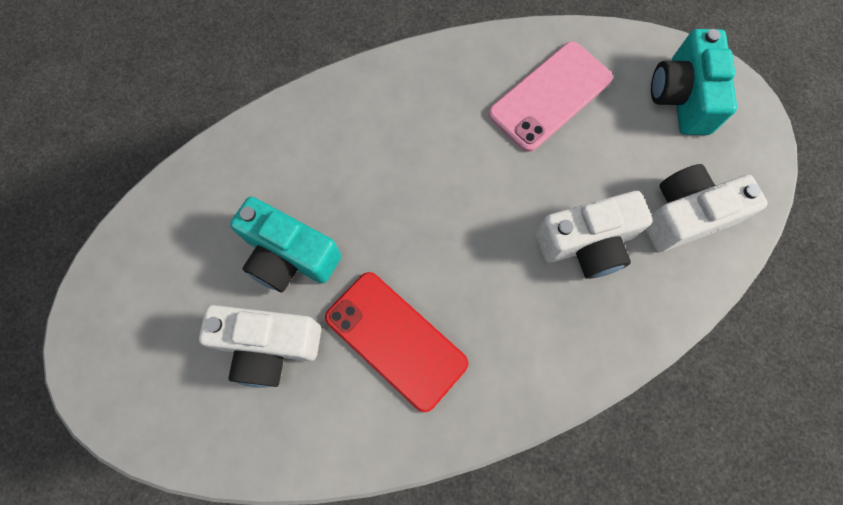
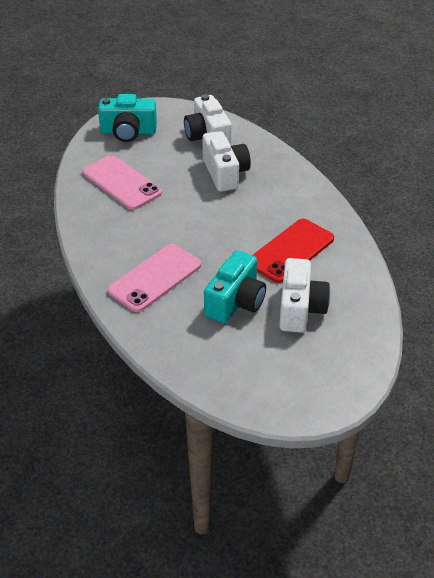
camera: 90 degrees left, 30 degrees down
none -> pink phone [108,244,201,312]

